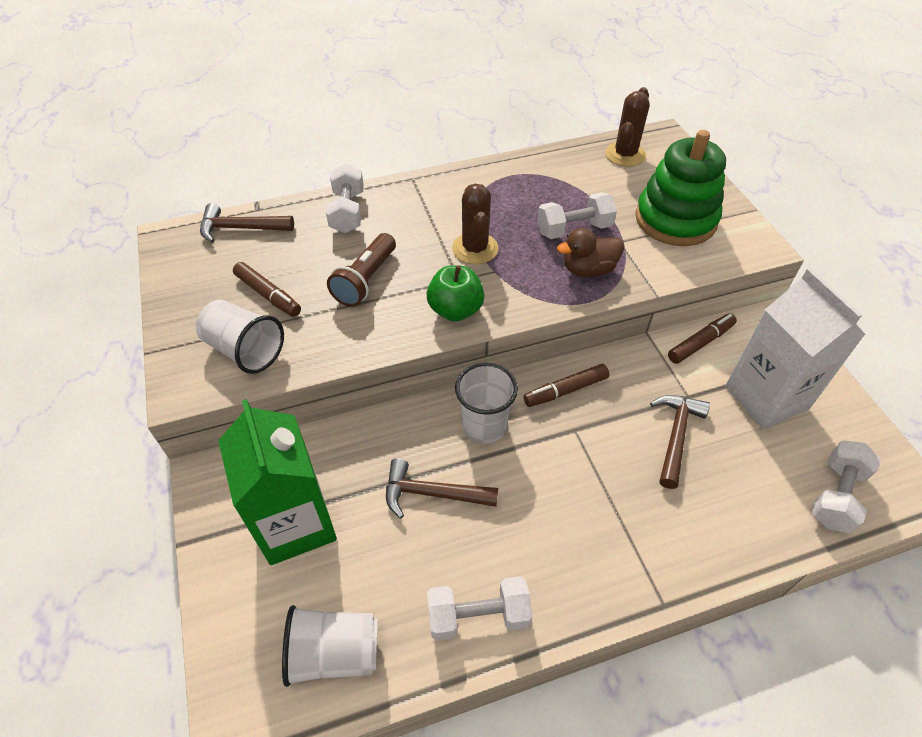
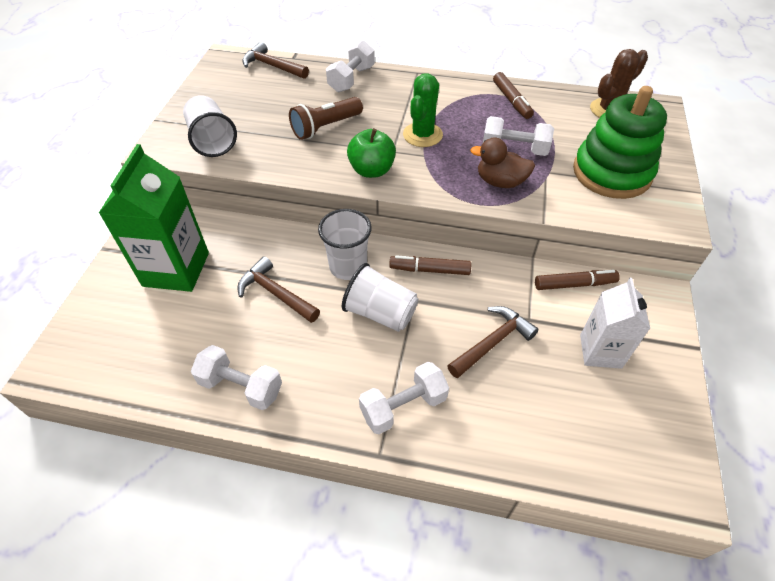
camera: 30 degrees right, 0 degrees up
brown marker [233,262,301,317] -> brown marker moved to [493,72,534,119]
white cup [282,605,377,687] -> white cup moved to [342,263,418,332]
brown cactus [452,184,499,264] -> green cactus [403,73,443,147]
white carton [725,268,866,429] -> white carton [580,278,650,369], size x0.64
white dumbbell [811,441,881,533] -> white dumbbell moved to [359,362,449,434]

